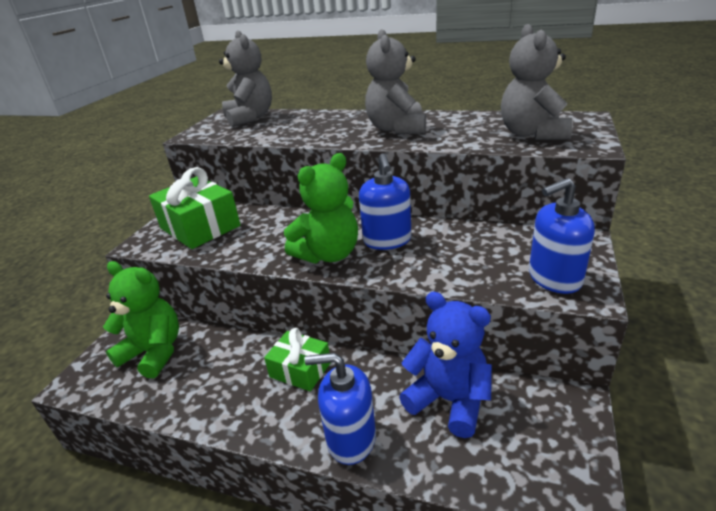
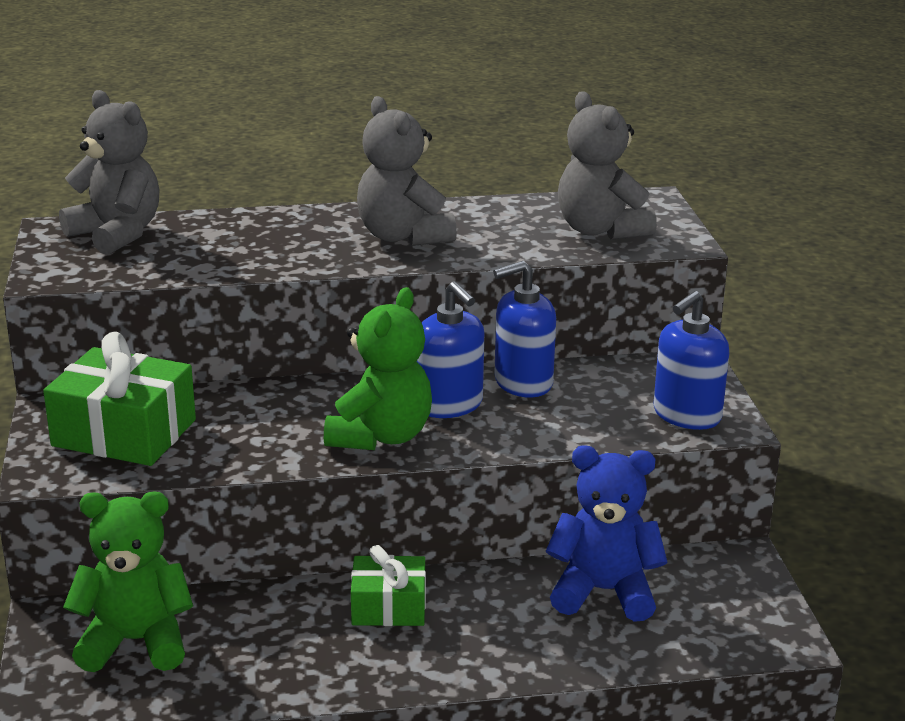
camera: 30 degrees left, 5 degrees down
blue soap dispenser [304,353,376,465] -> blue soap dispenser moved to [493,261,556,398]

